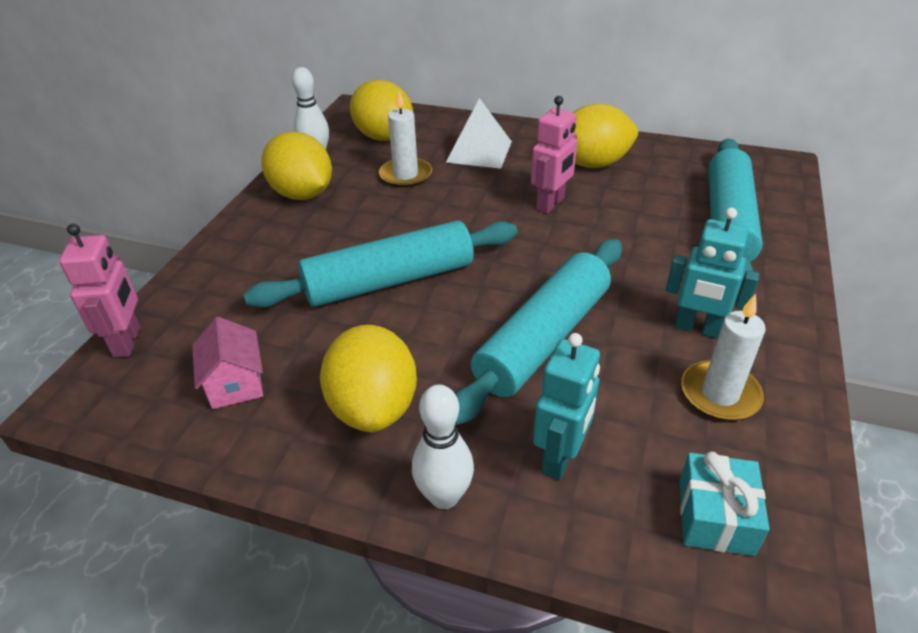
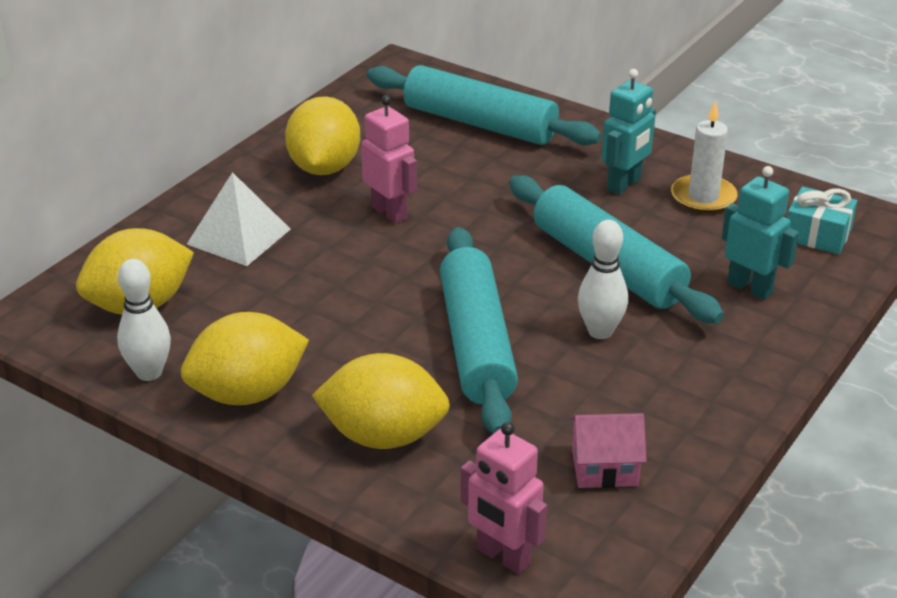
camera: 75 degrees left, 5 degrees down
pink robot [59,224,140,358] -> pink robot turned 150 degrees counterclockwise [460,422,547,574]
yellow lemon [320,325,417,432] -> yellow lemon moved to [312,353,450,449]
white candle [379,91,432,188] -> none
white bowling pin [412,384,474,509] -> white bowling pin moved to [578,220,628,339]

